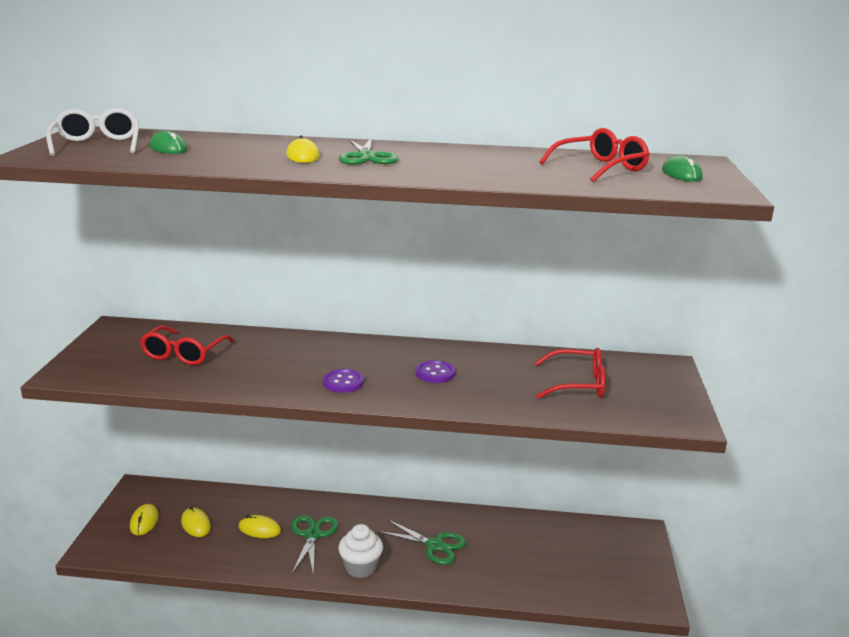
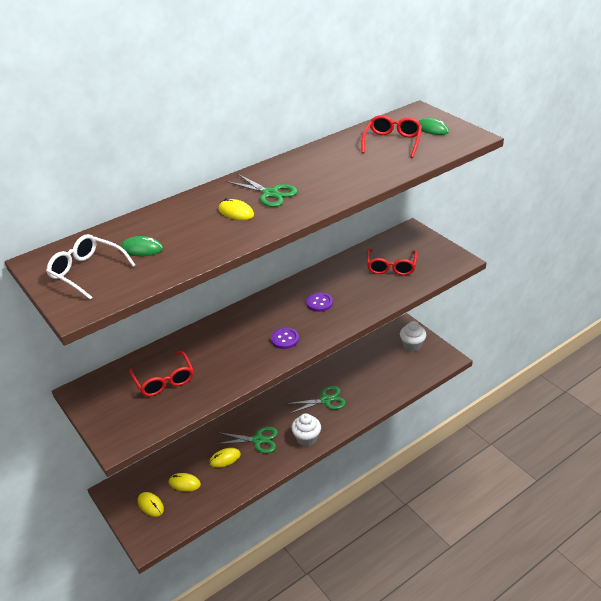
camera: 40 degrees left, 15 degrees up
green scissors [291,515,338,573] -> green scissors turned 135 degrees clockwise [216,427,278,453]
red glasses [534,348,605,399] -> red glasses turned 135 degrees clockwise [367,249,417,275]
none -> white cupcake [400,321,426,352]

